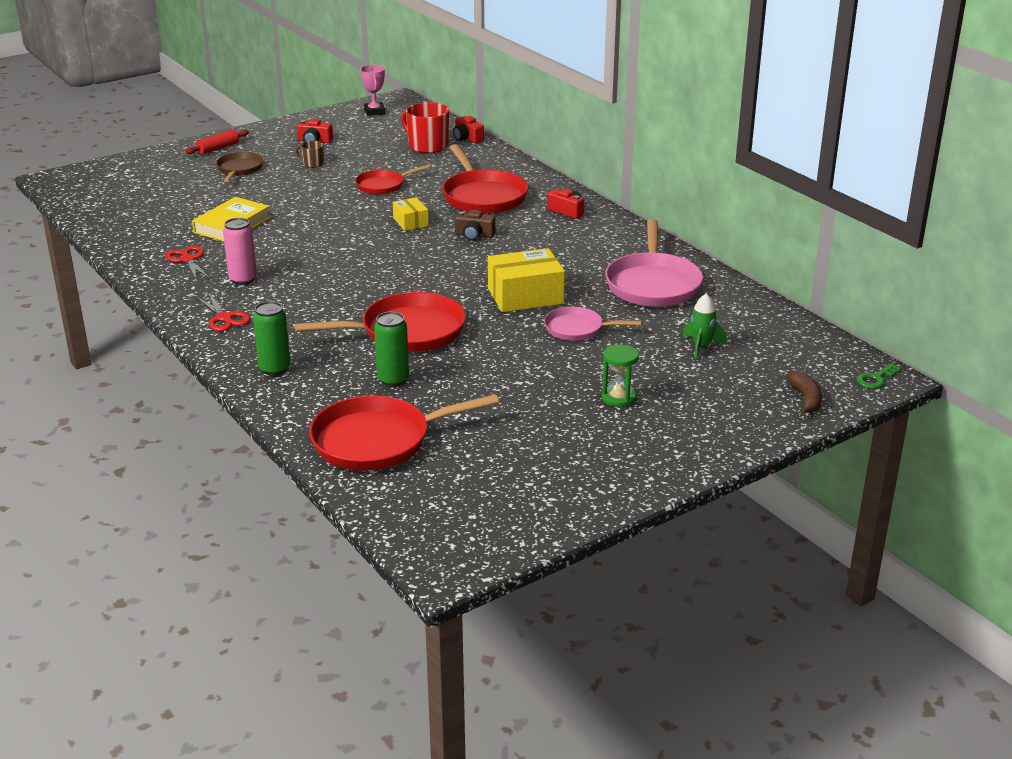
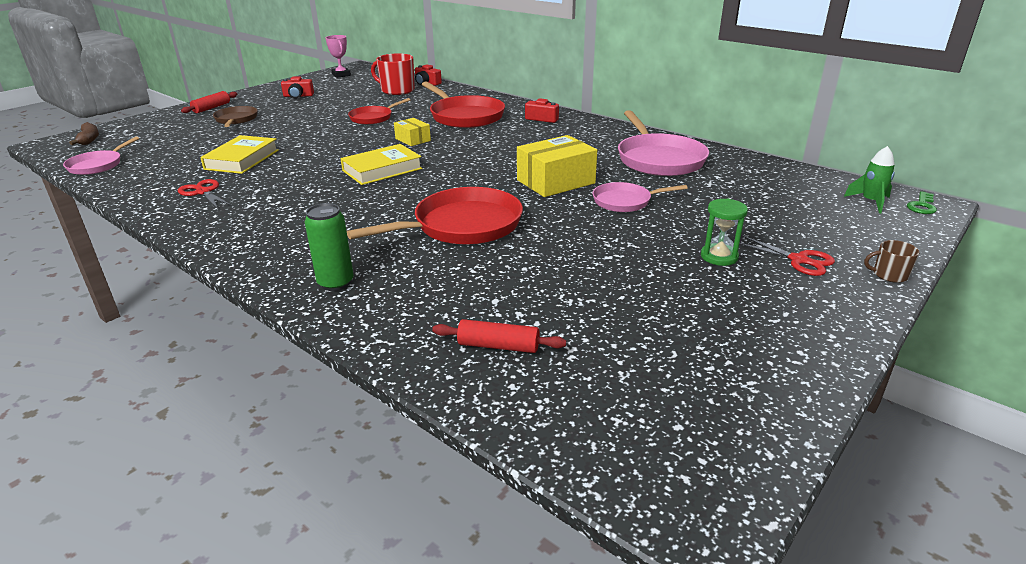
camera: 15 degrees left, 0 degrees up
red scissors [196,292,250,331] -> red scissors moved to [733,235,835,276]
pink can [223,218,257,285] -> none
brown mug [296,141,324,168] -> brown mug moved to [864,240,919,283]
red pan [309,394,499,471] -> red rolling pin [432,319,566,353]
green can [374,312,409,387] -> none
brown camera [455,210,496,241] -> none
green rocket [682,293,727,359] -> green rocket moved to [844,146,895,213]
brown banana [787,371,822,415] -> brown banana moved to [69,122,99,145]
none -> pink pan [63,137,139,175]
none -> yellow book [340,144,423,185]

